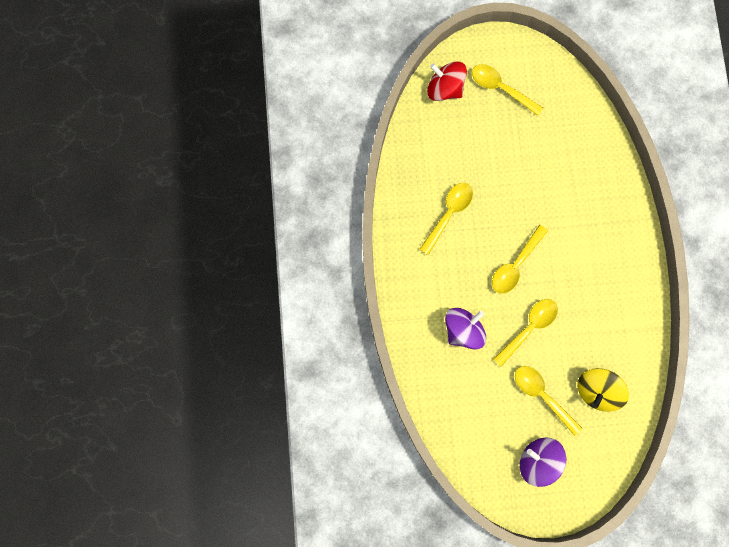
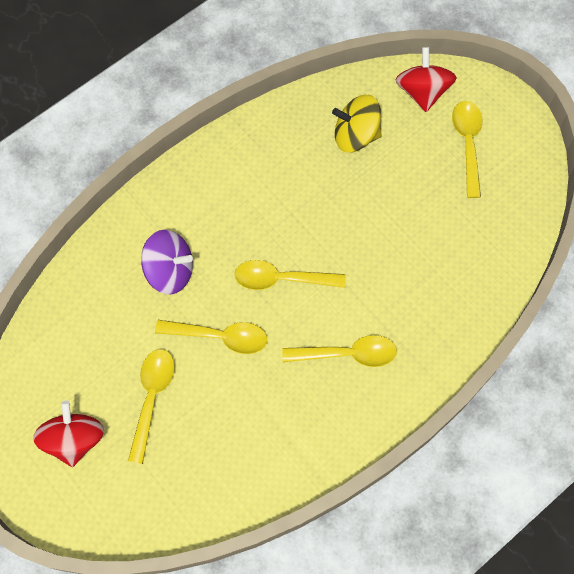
camera: 55 degrees right, 10 degrees down
yellow spoon [419,183,473,255] -> yellow spoon moved to [282,335,397,367]
purple spinning top [520,437,566,487] -> red spinning top [33,401,104,467]
yellow spinning top [577,368,629,412] -> yellow spinning top moved to [332,95,382,152]

